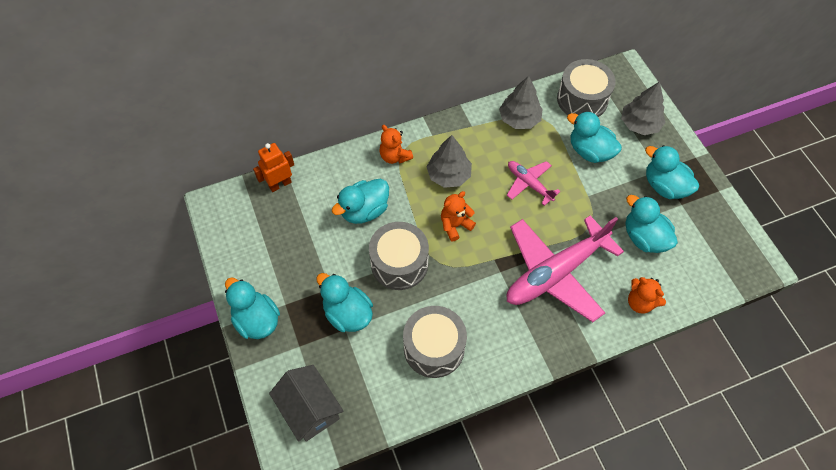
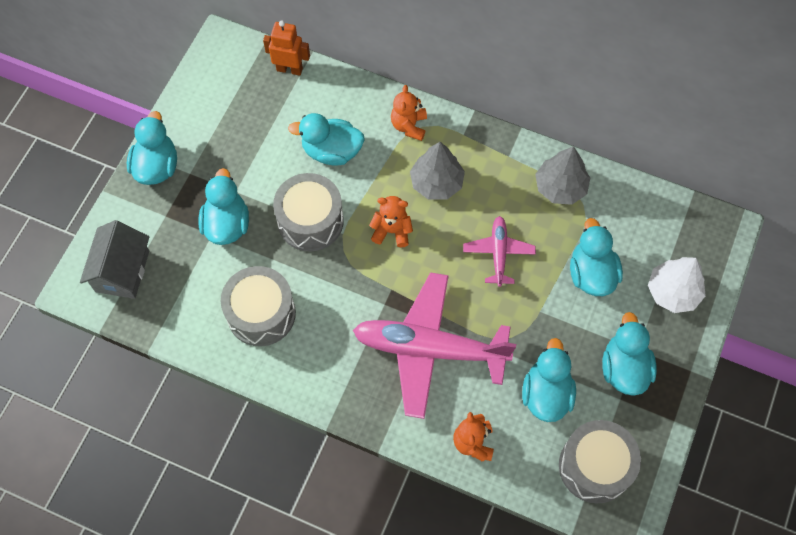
camera: 45 degrees right, 5 degrees up
grey drum [557,59,615,117] -> grey drum moved to [559,420,641,504]
grey tree [621,81,666,135] -> white tree [648,257,706,313]

